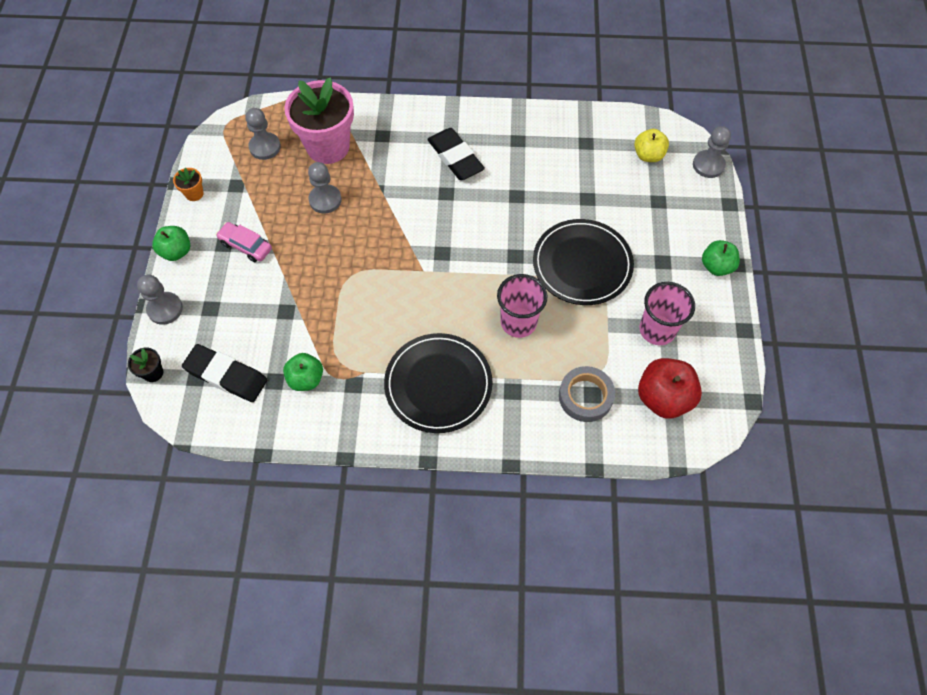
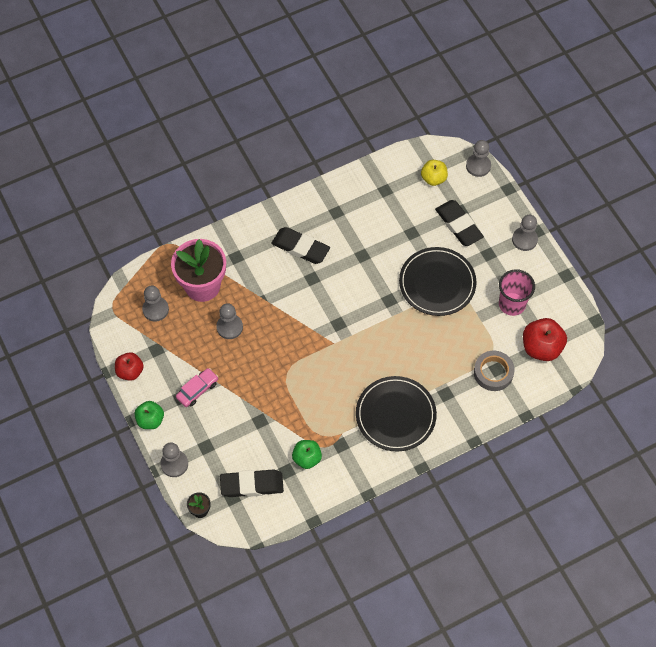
camera: 30 degrees left, 0 degrees up
orange flower pot [173,168,204,201] -> red apple [115,352,144,381]
pink car [216,222,272,262] -> pink car turned 135 degrees clockwise [176,368,219,407]
pink cup [497,274,547,338] -> none
green apple [702,240,740,276] -> grey pawn [512,215,538,251]
none -> black eraser [435,200,484,246]

